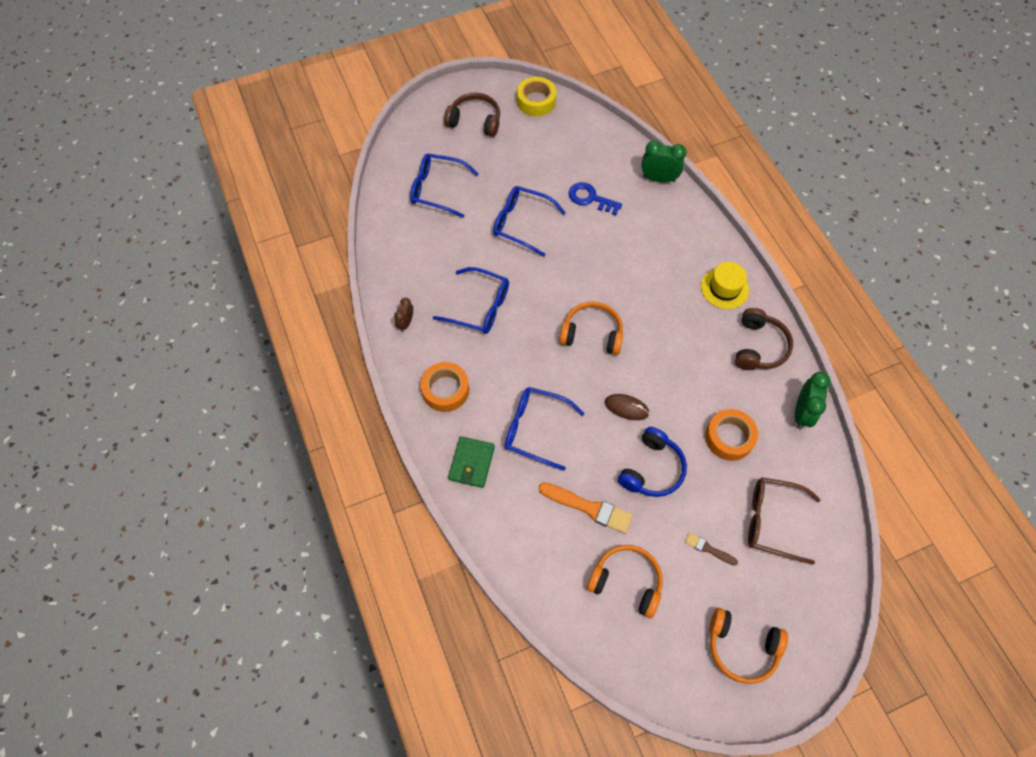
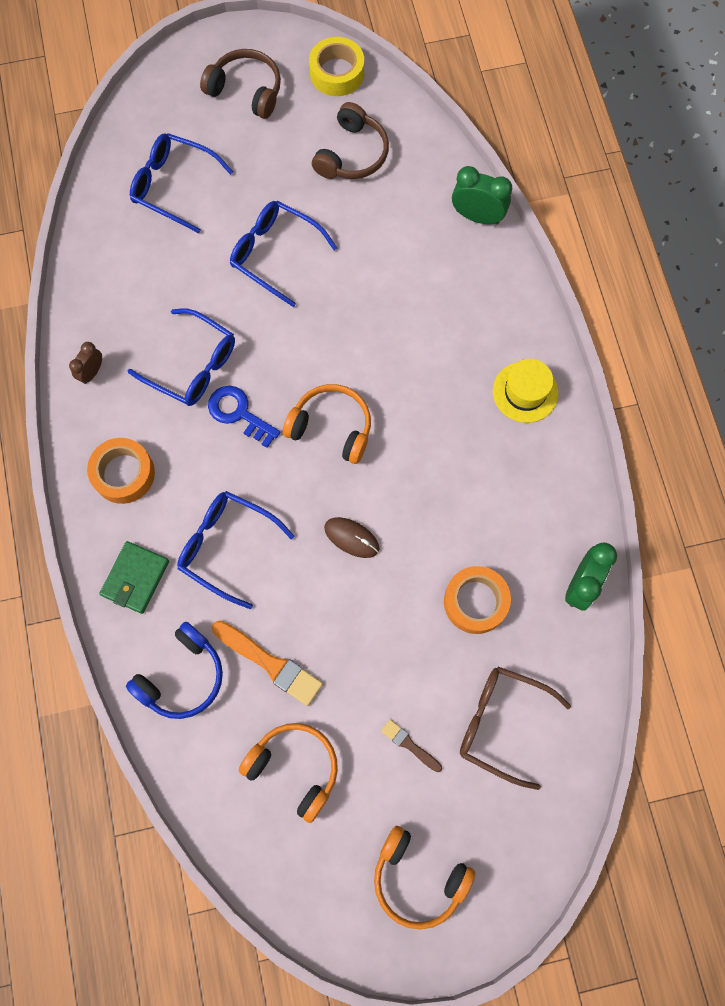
camera: 10 degrees right, 10 degrees up
blue key [568,182,622,215] -> blue key moved to [208,386,281,448]
blue headphones [618,427,687,497] -> blue headphones moved to [126,622,223,719]
brown headphones [735,308,793,370] -> brown headphones moved to [312,102,389,179]

